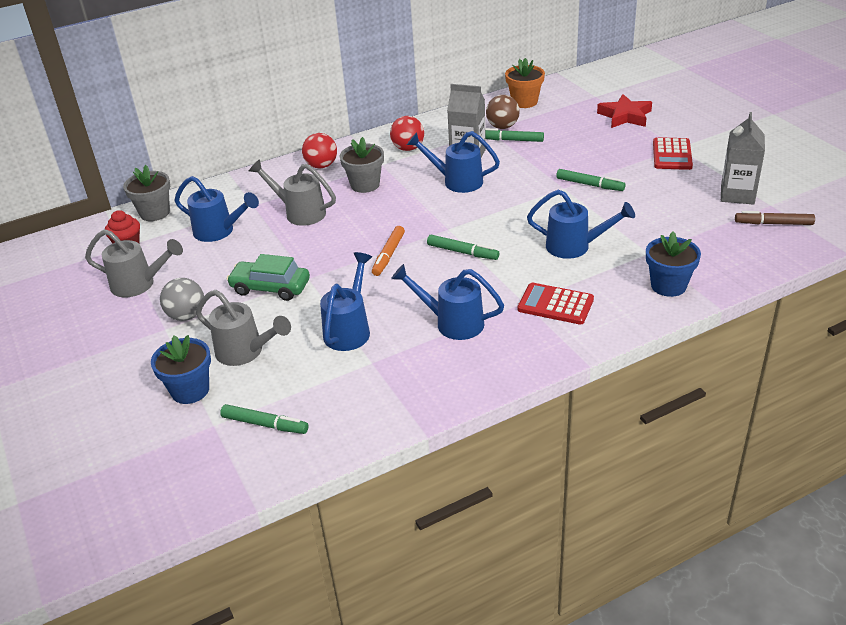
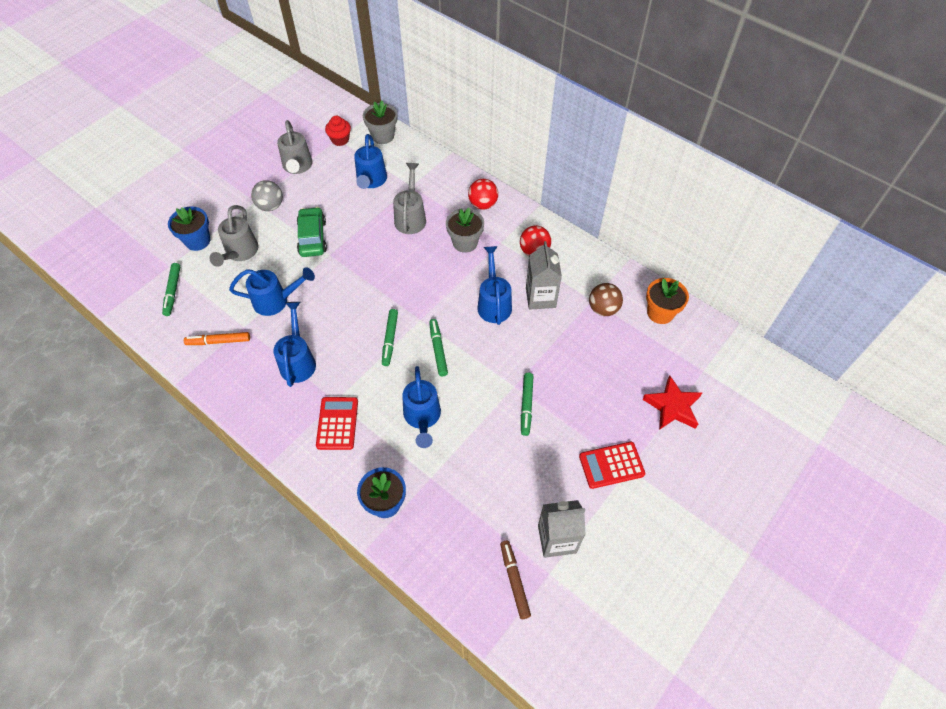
camera: 65 degrees right, 20 degrees up
orange marker [372,226,405,276] -> orange marker moved to [184,332,250,345]
green marker [485,128,544,142] -> green marker moved to [429,319,448,376]

